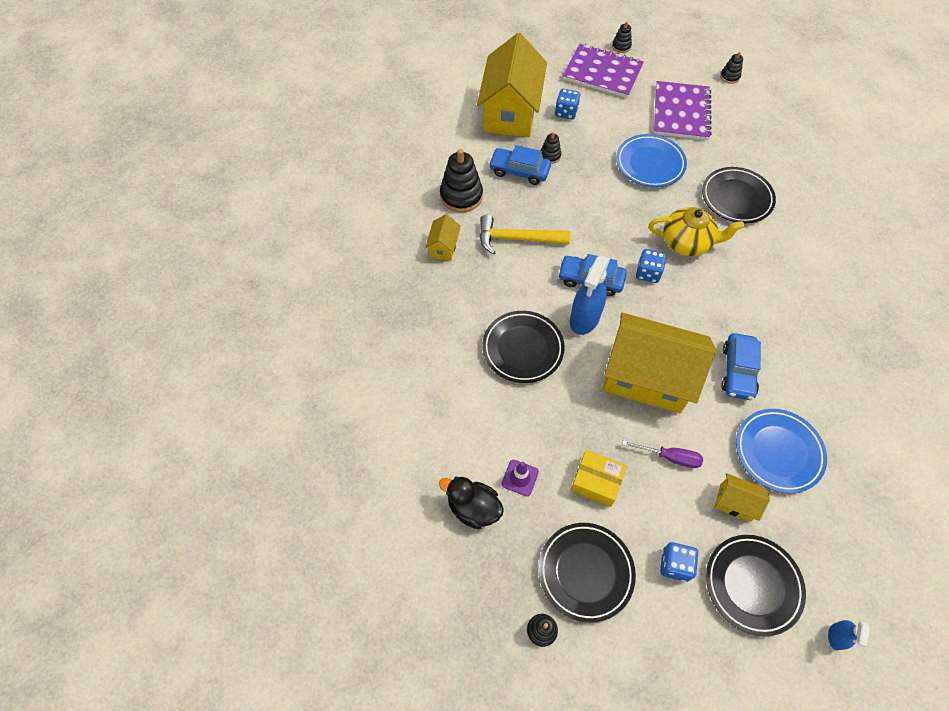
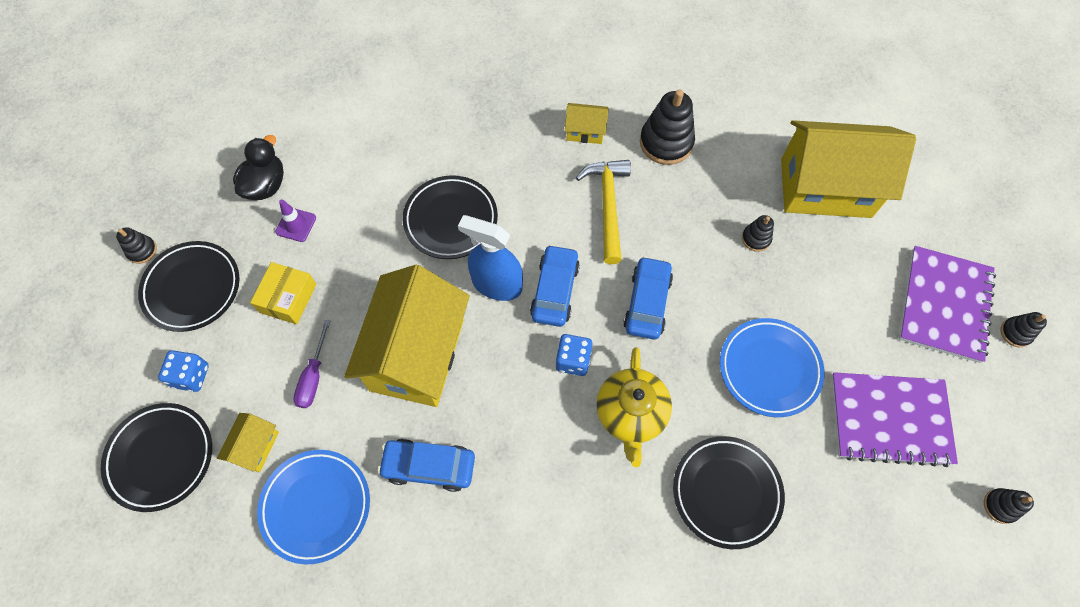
camera: 85 degrees right, 5 degrees up
blue car [489,145,551,185] -> blue car moved to [623,256,673,340]
blue dice [555,89,580,120] -> none
blue spray bottle [828,620,870,650] -> none

